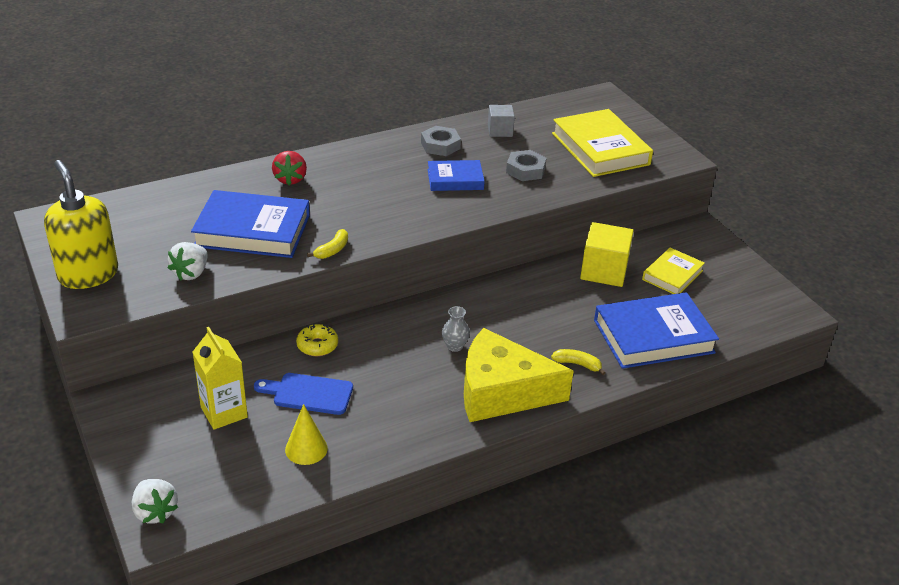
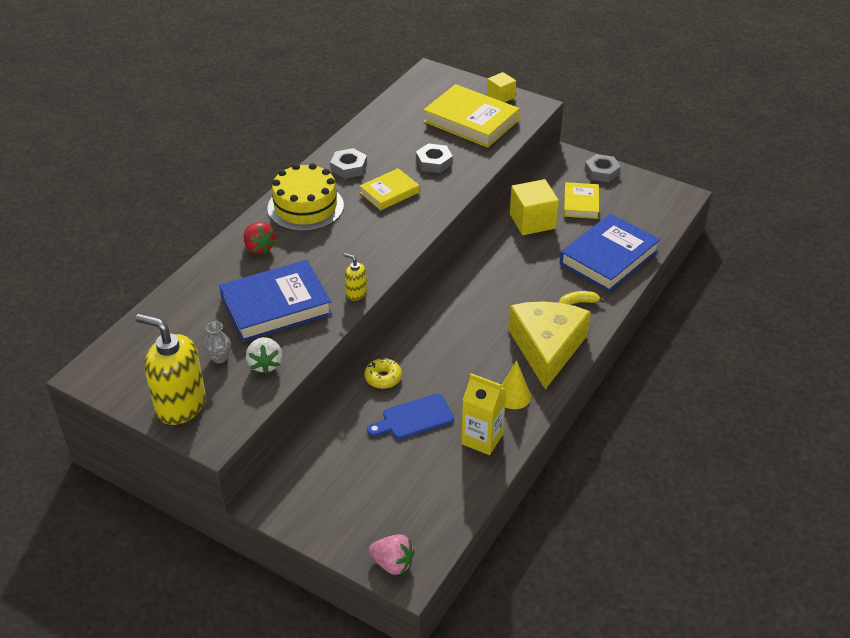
camera: 30 degrees left, 5 degrees up
white strawberry [132,479,178,524] -> pink strawberry [369,534,414,575]
yellow carton [193,327,248,430] -> yellow carton moved to [461,373,506,455]
yellow cone [285,404,328,465] -> yellow cone moved to [501,360,531,409]
yellow banana [307,229,348,259] -> yellow soap dispenser [343,253,367,301]
blue book [428,160,485,191] -> yellow book [360,168,419,210]
grey vase [442,306,470,352] -> grey vase moved to [204,321,231,363]
yellow cheese [464,328,573,422] -> yellow cheese turned 120 degrees clockwise [508,301,591,390]
grey cube [488,105,515,137] -> none
none -> yellow cake [267,163,344,231]
none -> yellow cube [487,72,516,102]
none -> grey nut [585,154,621,182]

